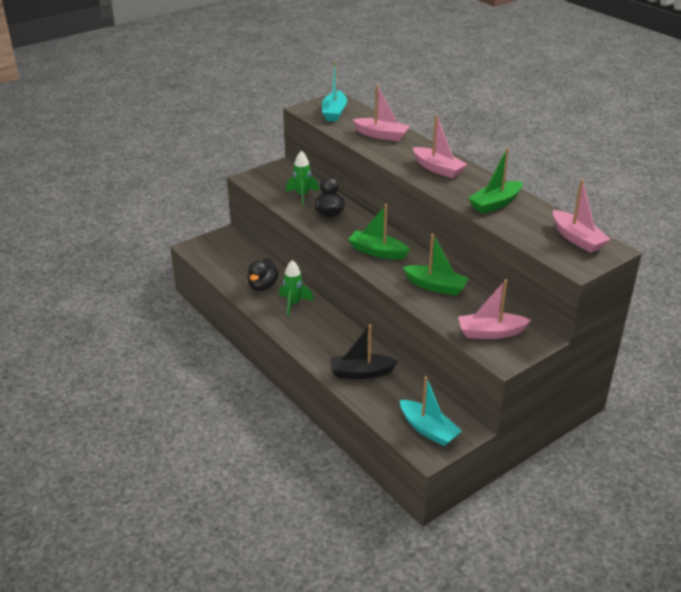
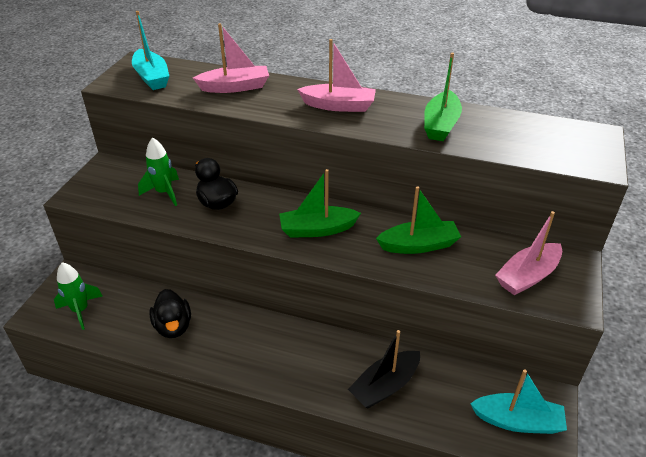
camera: 35 degrees left, 5 degrees up
green rocket [279,260,313,316] -> green rocket moved to [54,262,103,330]
pink boat [553,179,611,253] -> none

